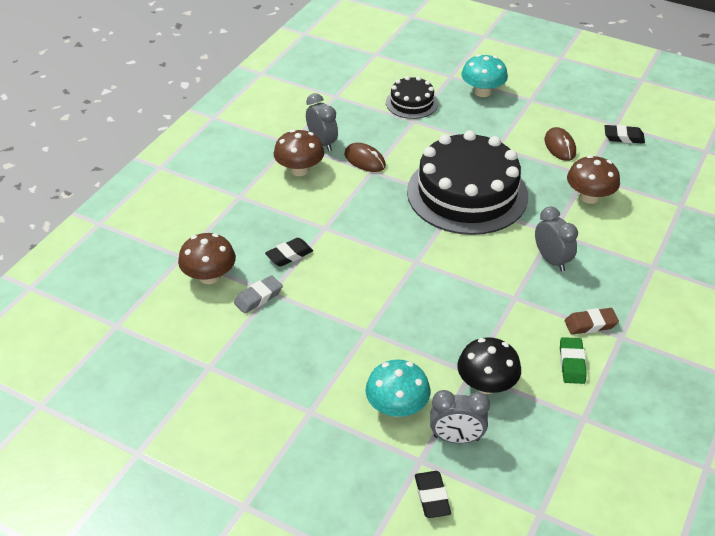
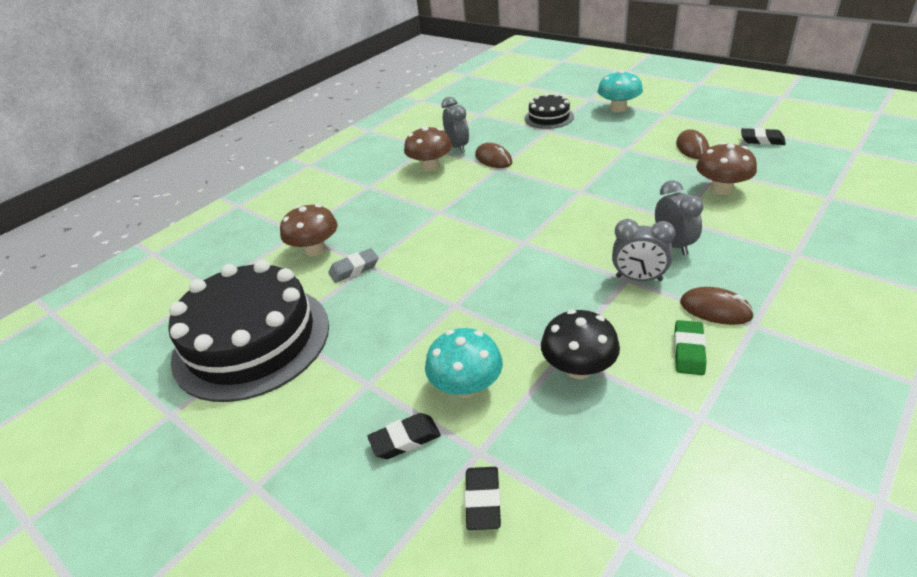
camera: 15 degrees right, 5 degrees down
black eraser [265,238,313,266] -> black eraser moved to [367,413,441,459]
black cake [407,130,528,235] -> black cake moved to [168,260,329,402]
grey clock [430,390,490,443] -> grey clock moved to [612,219,676,281]
brown eraser [565,308,619,335] -> brown mouse [680,287,754,325]

